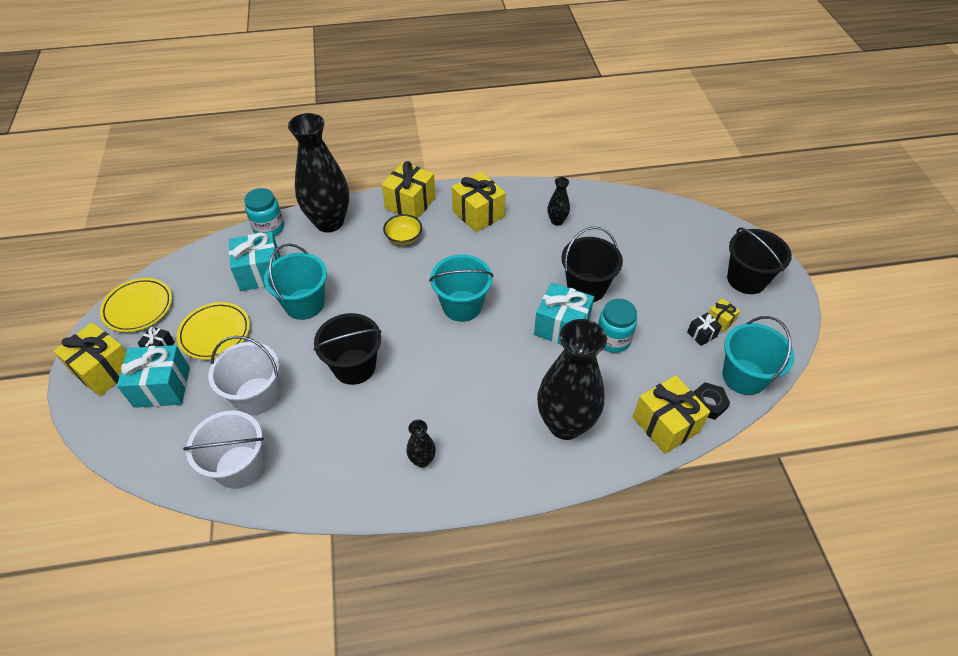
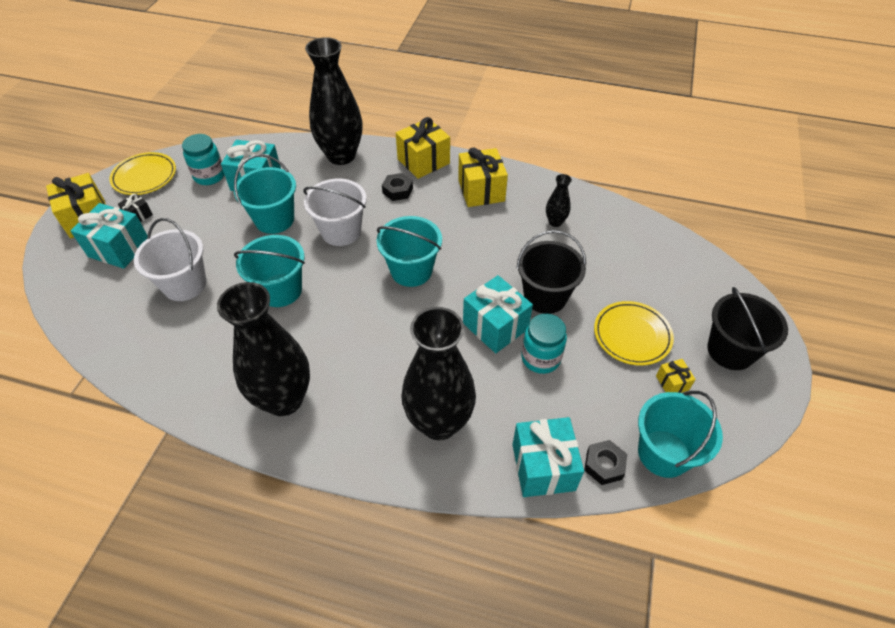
camera: 25 degrees right, 0 degrees up
yellow plate [177,302,250,360] -> yellow plate moved to [594,301,674,366]
white bucket [183,411,264,489] -> white bucket moved to [303,179,367,246]
turquoise jar [244,188,284,236] -> turquoise jar moved to [182,134,224,185]
black bucket [314,313,381,385] -> turquoise bucket [234,235,305,307]
yellow bowl [383,214,422,245] -> black nut [382,173,413,201]
black vase [406,420,436,468] -> black vase [217,282,310,416], size x2.29
yellow gift [633,375,710,454] -> turquoise gift [512,417,584,497]
black gift [687,312,722,346] -> none

